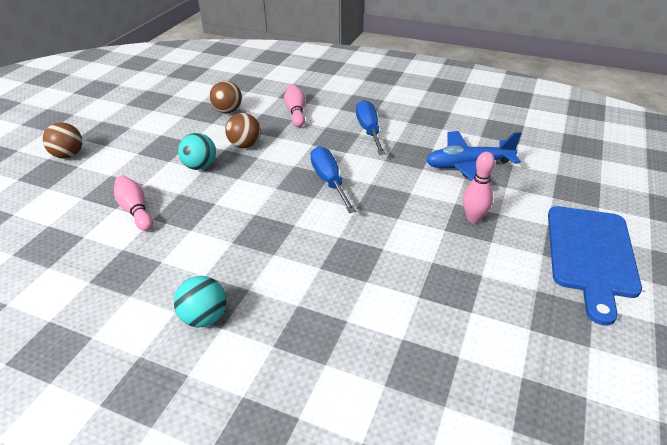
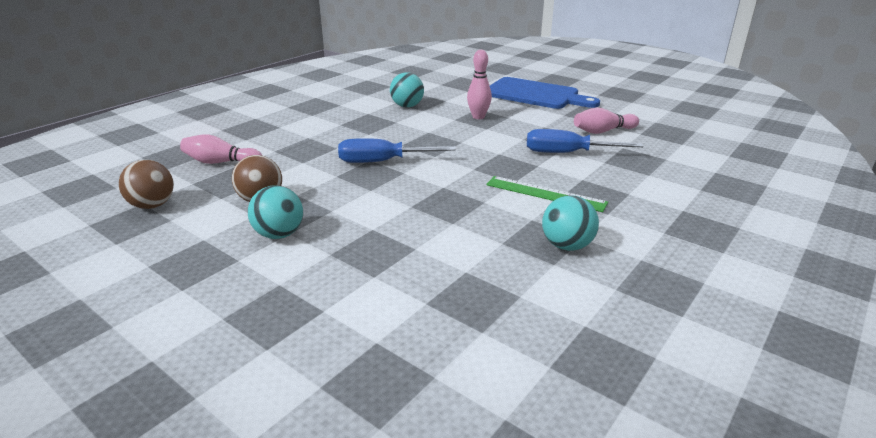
camera: 75 degrees left, 10 degrees down
brown ball [43,122,82,158] -> none
pink bowling pin [114,176,153,231] -> pink bowling pin moved to [574,107,639,134]
blue screwdriver [356,100,386,155] -> blue screwdriver moved to [527,129,643,153]
blue plane [426,131,522,187] -> turquoise ball [390,72,424,107]
none -> green ruler [486,176,608,212]

